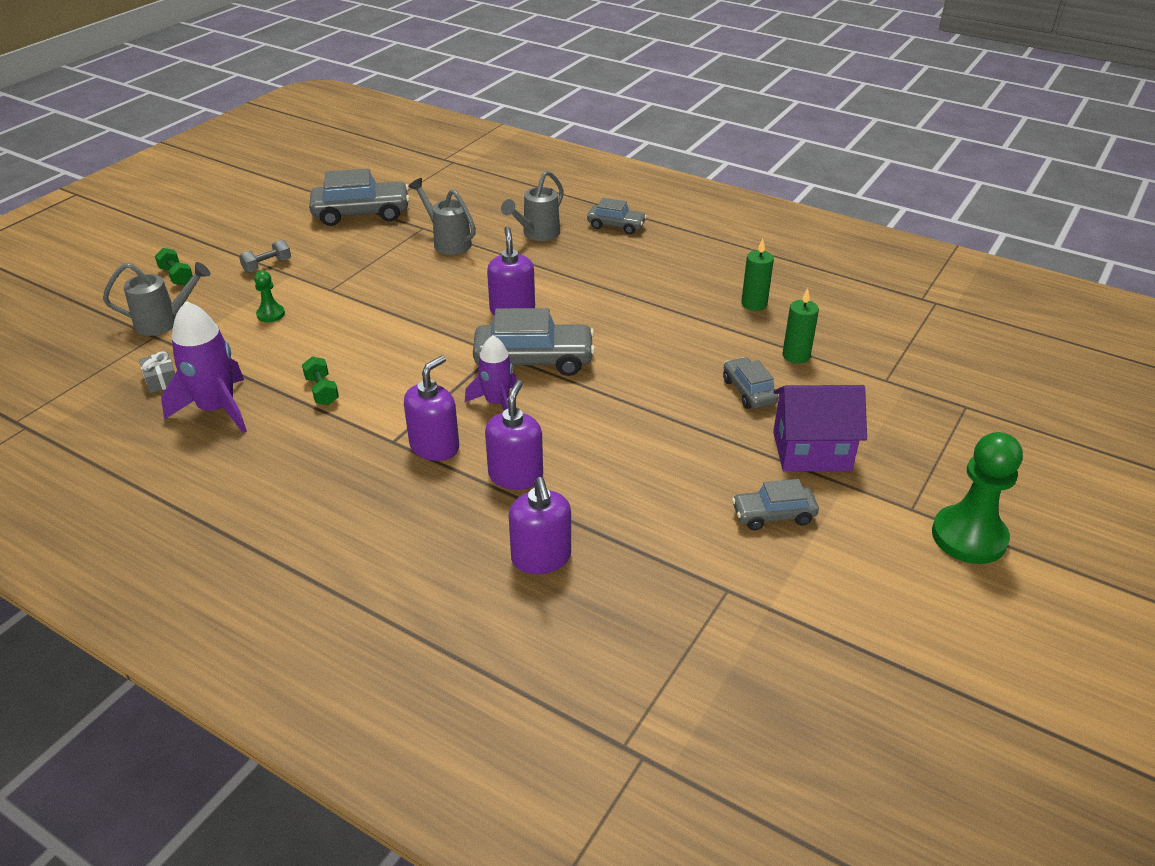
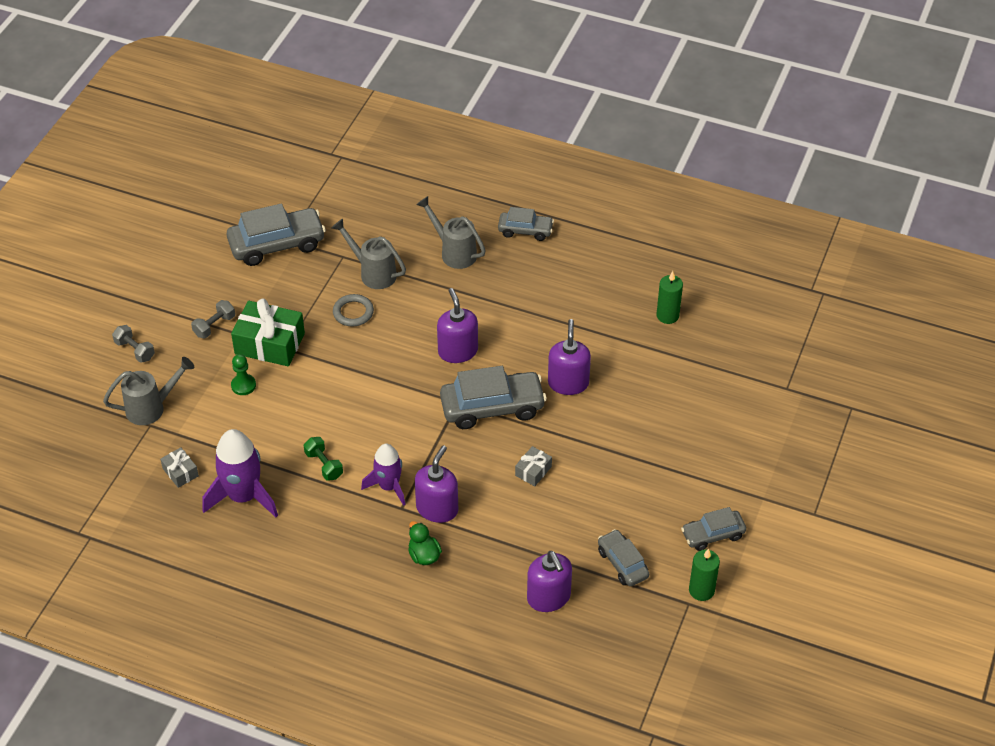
camera: 10 degrees left, 10 degrees up
green dumbbell [155,248,193,285] -> grey dumbbell [112,325,155,363]
purple rocket [465,335,517,410] -> purple rocket moved to [361,444,405,506]
purple soap dispenser [485,380,543,490] -> purple soap dispenser moved to [548,319,591,395]
grey watering can [501,170,564,241] -> grey watering can turned 105 degrees clockwise [416,196,486,269]
grey car [723,357,778,409] -> grey car moved to [598,529,649,586]
purple house [773,385,867,472] -> none
green candle [782,288,819,364] -> green candle moved to [689,548,720,601]
green pawn [932,432,1023,564] -> none
none -> green gift [231,299,305,366]
none -> grey ring [333,294,374,327]
none -> green duck [408,521,442,565]
none -> grey gift [515,446,552,486]

